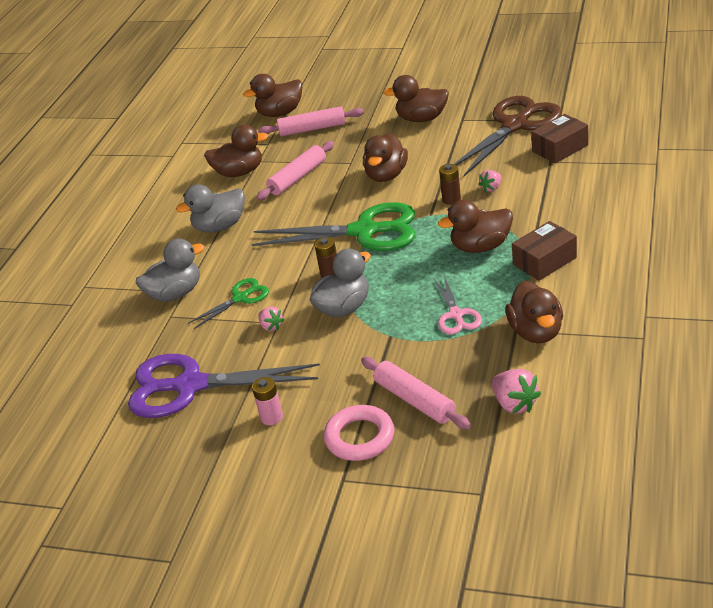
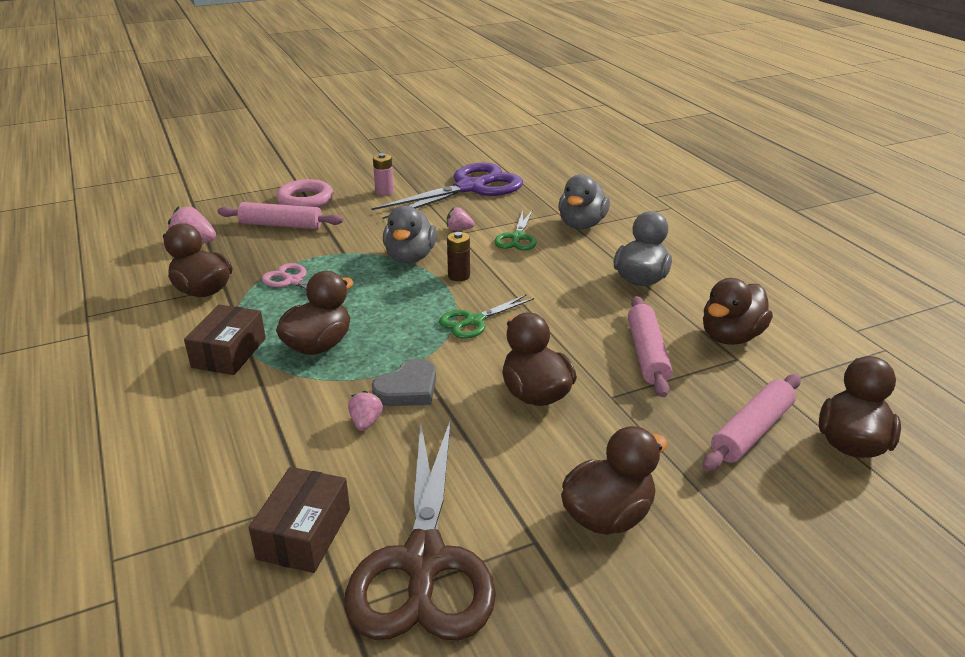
camera: 135 degrees right, 5 degrees down
green scissors [252,202,415,251] -> green scissors [439,294,534,339], size x0.50
brown battery [439,164,461,205] -> grey heart [372,358,436,406]

